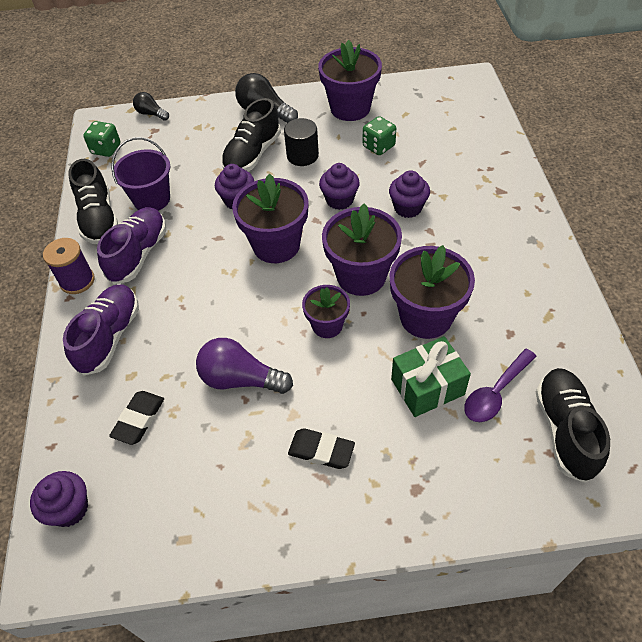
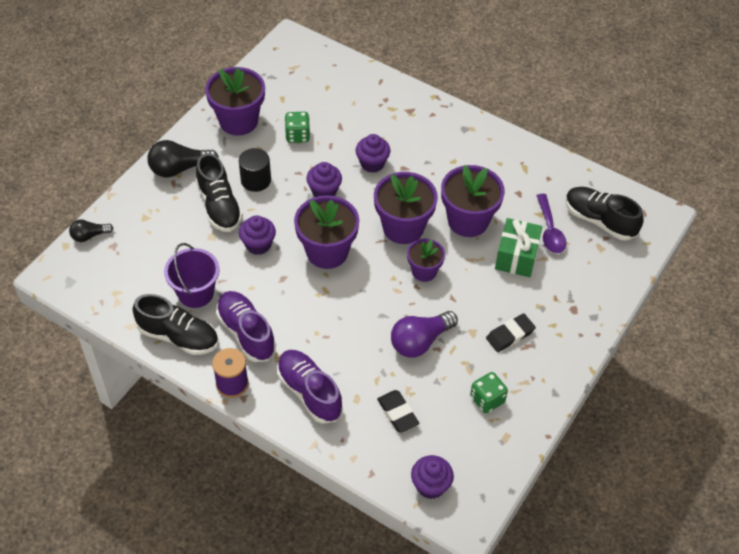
camera: 55 degrees left, 0 degrees up
green dice [83,121,121,157] -> green dice moved to [470,372,508,413]

